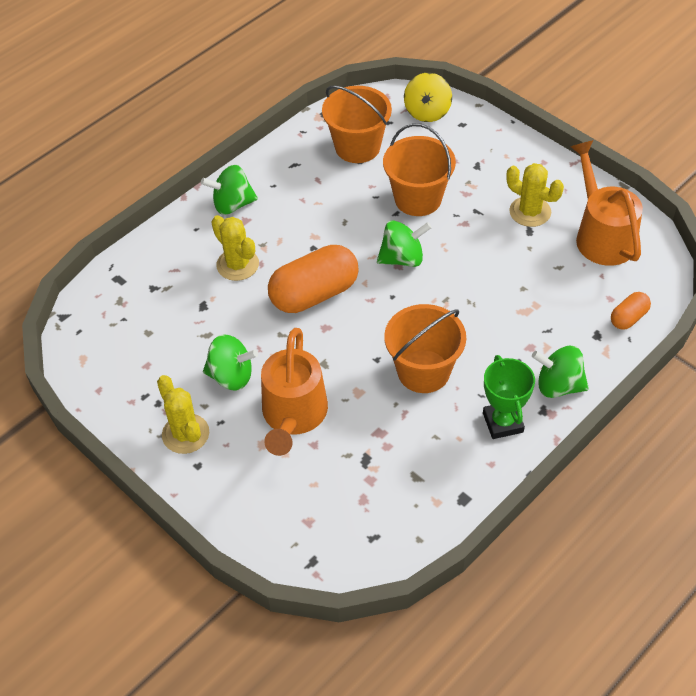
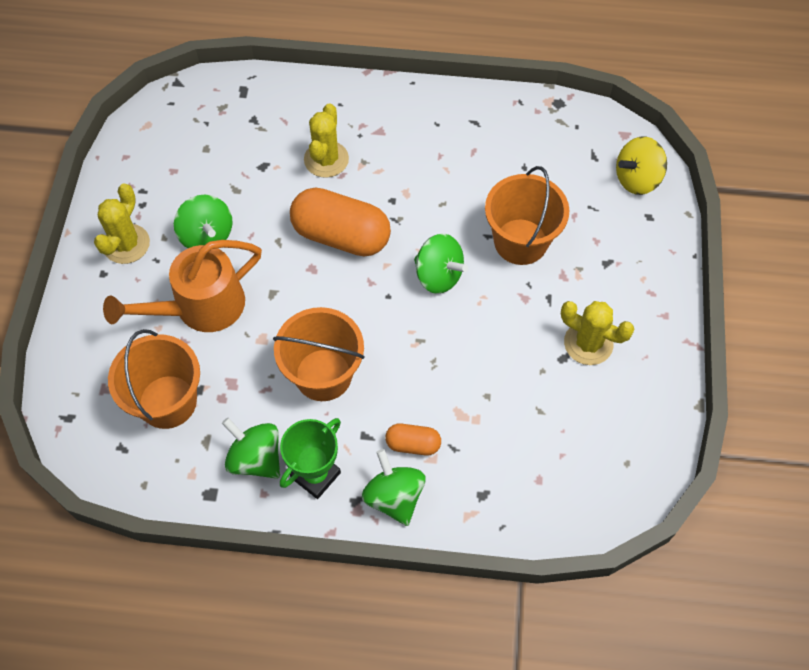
camera: 50 degrees right, 10 degrees up
green spinning top [201,165,258,215] -> green spinning top moved to [222,418,280,479]
orange bucket [322,85,392,163] -> orange bucket moved to [108,329,200,429]
yellow cactus [506,163,564,227] -> yellow cactus turned 60 degrees counterclockwise [561,301,635,365]
orange watering can [571,140,643,266] -> none
orange capsule [611,292,651,330] -> orange capsule moved to [385,424,441,455]

